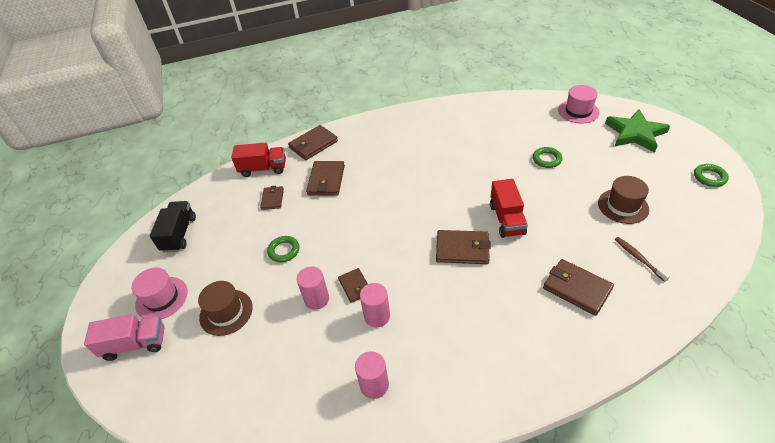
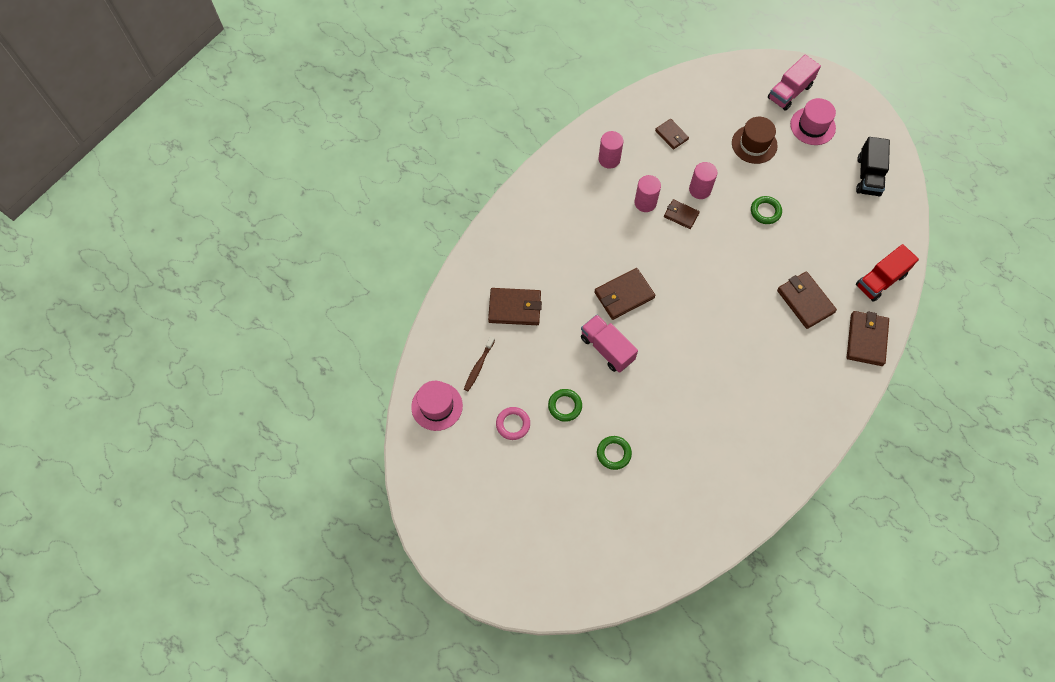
camera: 140 degrees right, 20 degrees up
black truck [150,201,196,252] -> black truck turned 45 degrees clockwise [856,137,890,197]
brown wallet [260,186,284,210] -> brown wallet moved to [655,119,689,150]
red truck [490,179,528,238] -> pink truck [581,315,638,373]
pink hat [558,85,600,124] -> pink hat moved to [411,381,463,431]
brown hat [598,176,649,224] -> pink ring [496,407,530,440]
green star [605,109,670,153] -> none
brown toothbrush [615,237,671,282] -> brown toothbrush turned 90 degrees clockwise [464,336,495,391]
green ring [694,164,729,187] -> green ring moved to [548,389,582,422]

